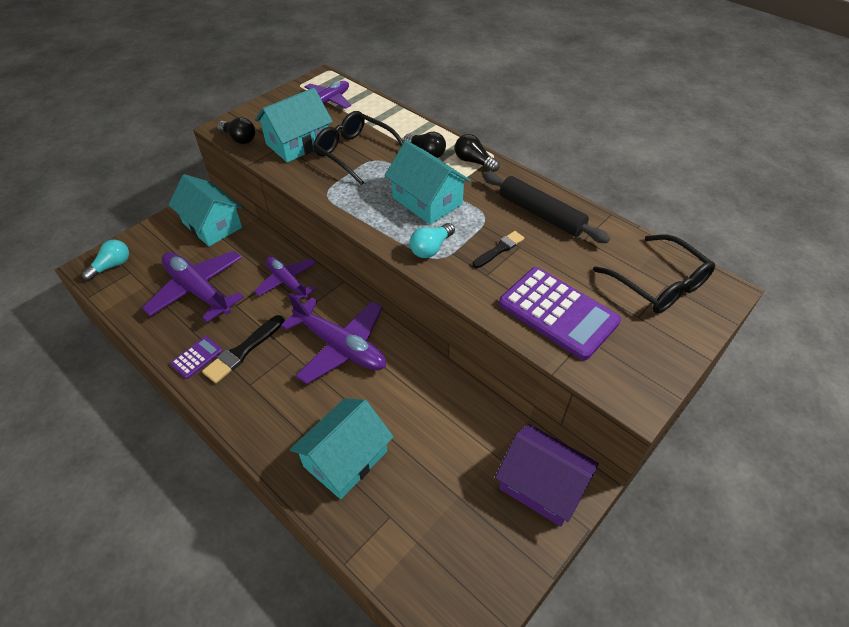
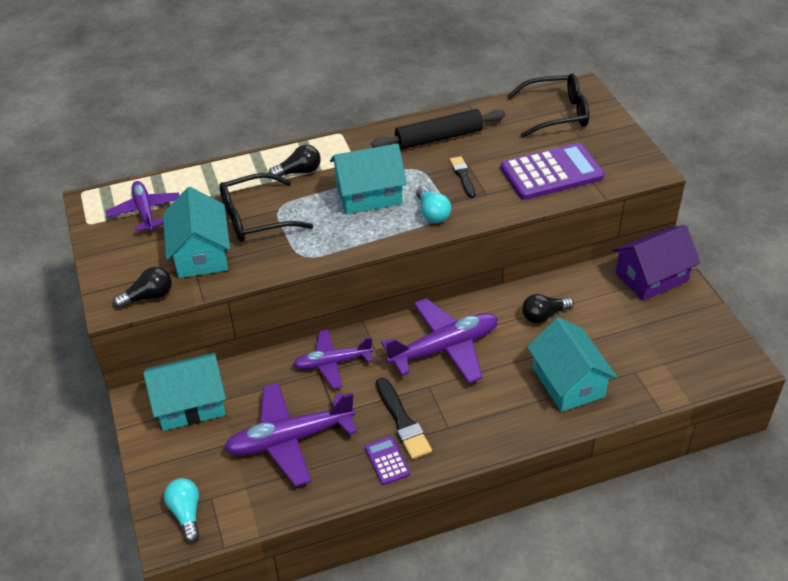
camera: 60 degrees left, 5 degrees down
black light bulb [455,134,500,172] -> black light bulb moved to [522,294,574,324]

